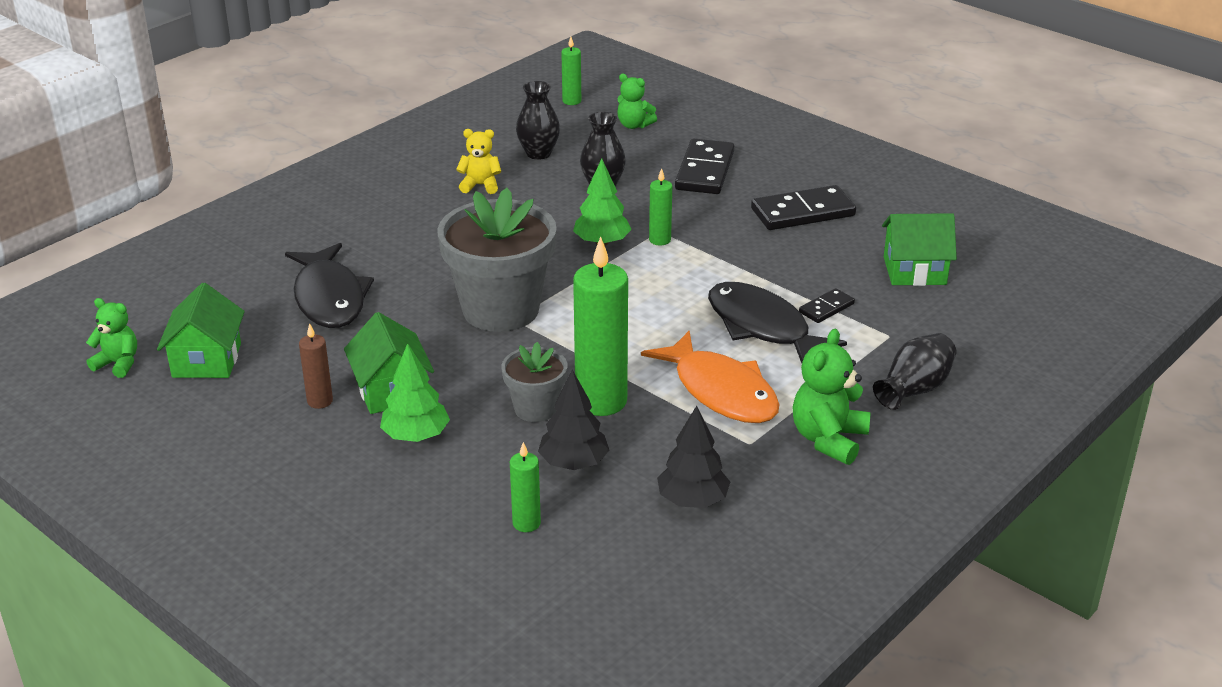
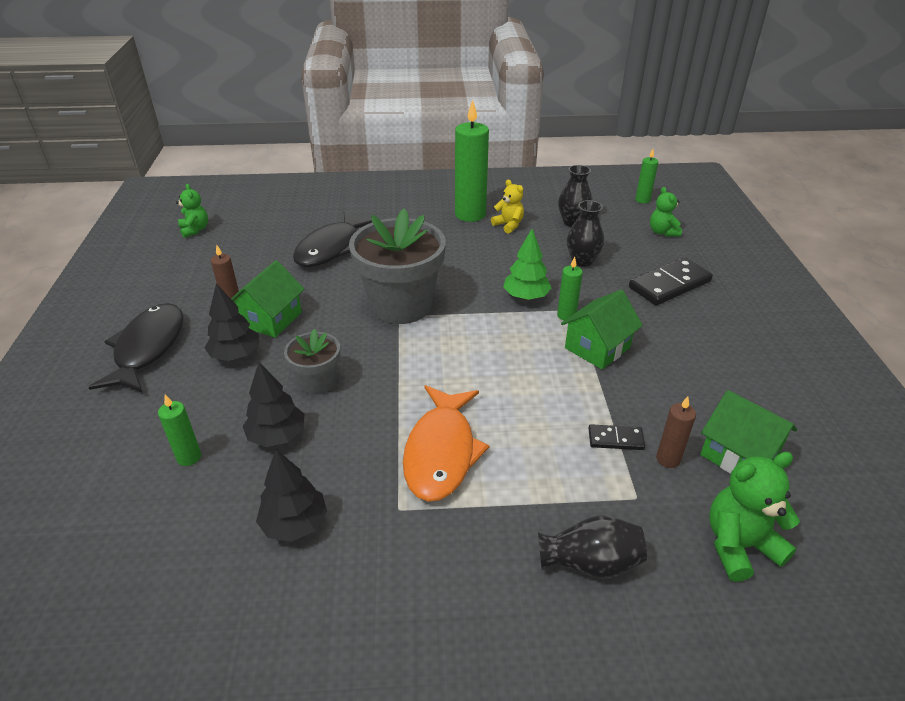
camera: 45 degrees right, 5 degrees up
green house [157,283,245,378] -> green house moved to [561,290,643,369]
green tree [380,343,450,442] -> black tree [204,283,259,361]
green candle [573,237,628,416] -> green candle moved to [455,100,489,222]
black fish [708,282,847,363] -> black fish moved to [88,303,184,393]
black domino [751,185,856,230] -> none
green teddy bear [792,329,871,465] -> green teddy bear moved to [709,452,800,582]
none -> brown candle [656,396,696,468]

